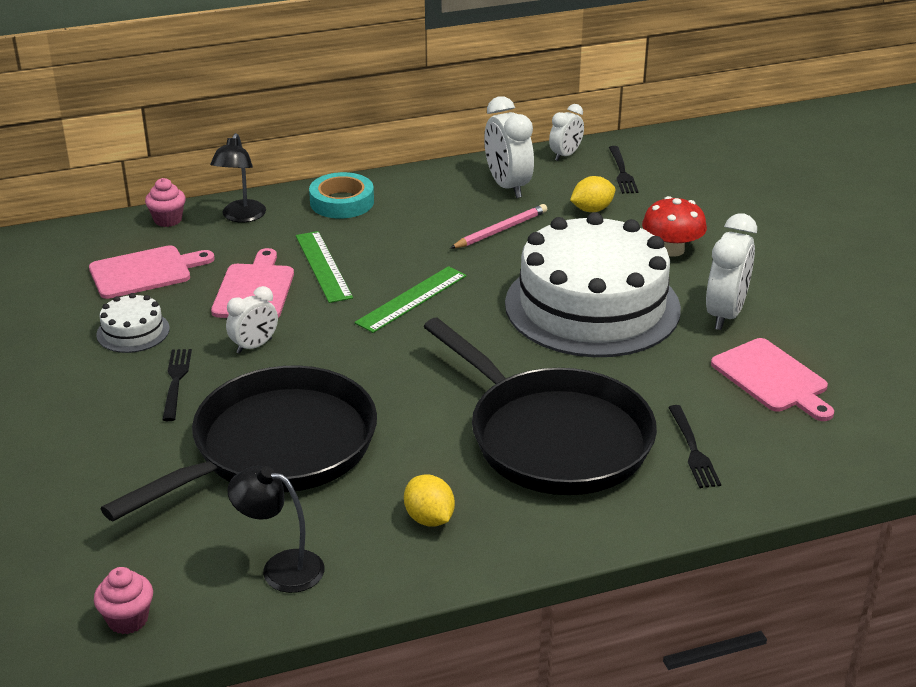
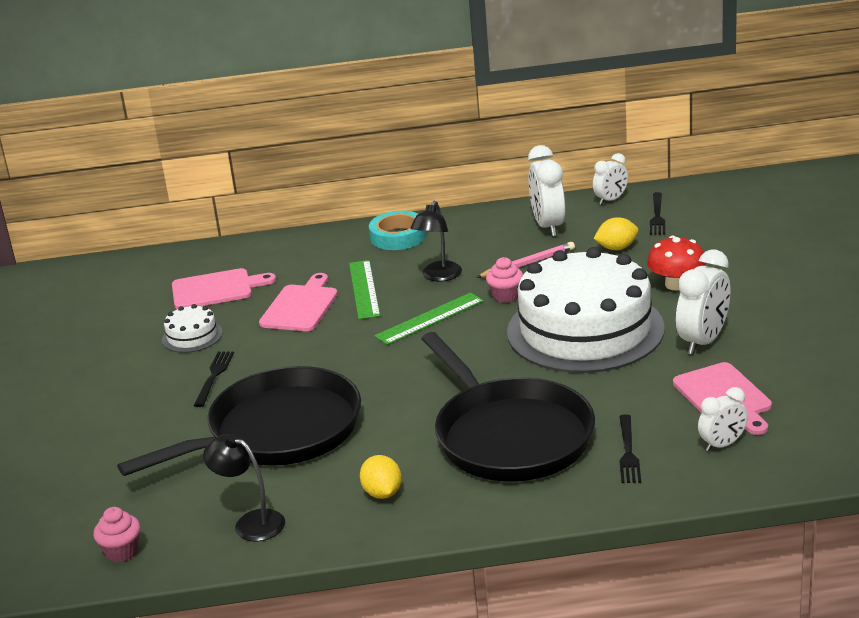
camera: 15 degrees right, 5 degrees down
pink cupcake [145,178,186,227] -> pink cupcake moved to [486,257,523,303]
black lamp [210,133,266,222] -> black lamp moved to [410,201,462,282]
white clock [226,286,278,354] -> white clock moved to [698,387,748,452]

